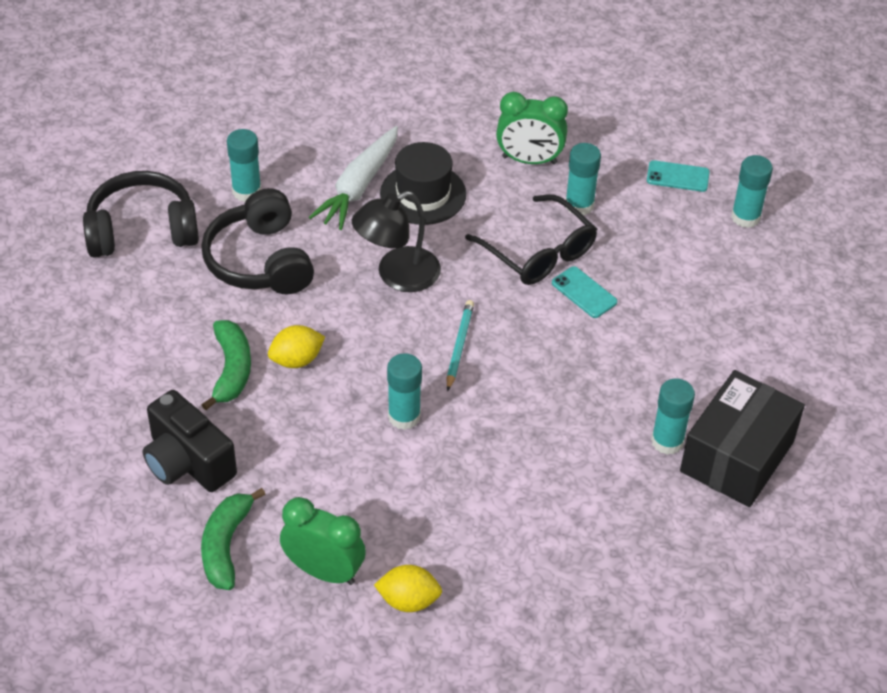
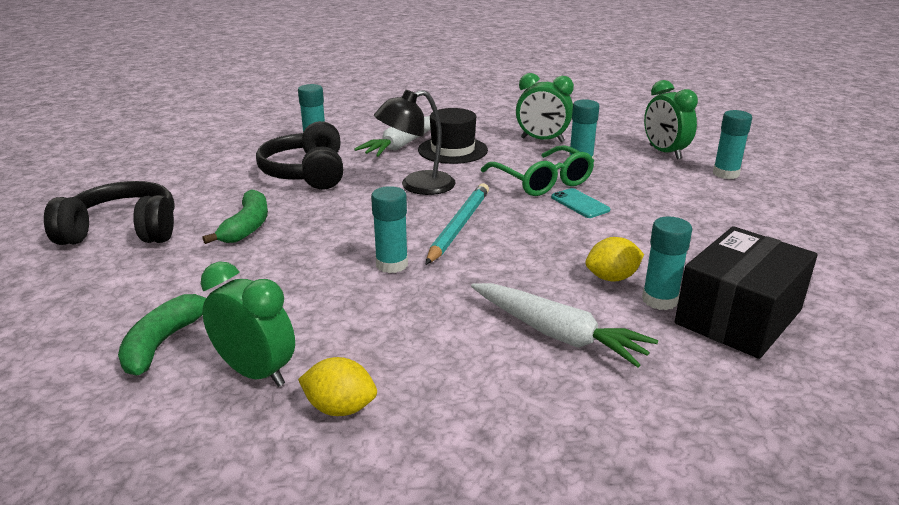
camera: 10 degrees right, 20 degrees down
black headphones [83,171,199,258] -> black headphones moved to [44,181,175,245]
black camera [143,390,237,492] -> none
yellow lemon [268,325,325,368] -> yellow lemon moved to [585,237,644,282]
turquoise pencil [447,300,474,391] -> turquoise pencil [425,183,489,265], size x1.57
black glasses [465,194,597,285] -> green glasses [481,145,594,196]
turquoise phone [647,160,710,192] -> green clock [644,80,698,160]
none -> white carrot [471,283,658,367]

